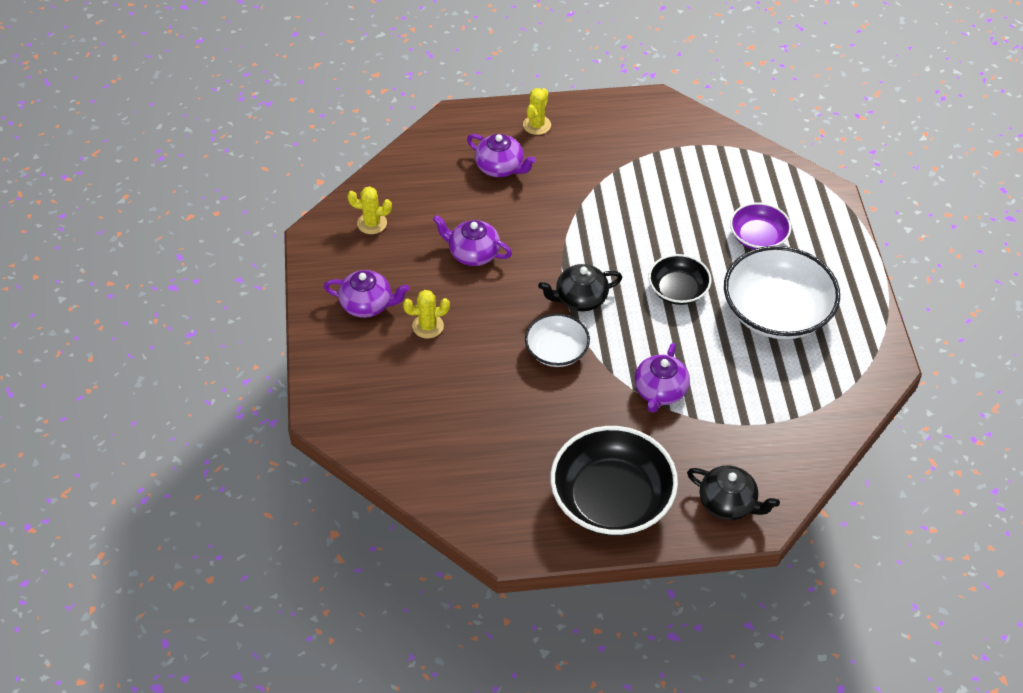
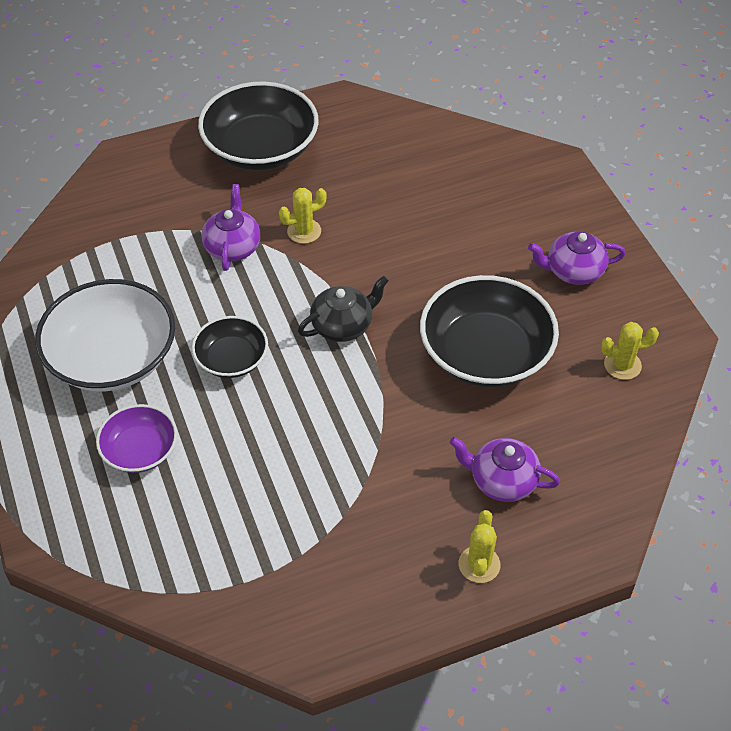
camera: 165 degrees right, 0 degrees up
yellow cactus [403,290,450,338] -> yellow cactus moved to [279,188,327,244]
purple teapot [433,215,512,266] -> black bowl [420,275,559,387]
white bowl [525,313,590,367] -> none
black teapot [687,466,780,520] -> none

